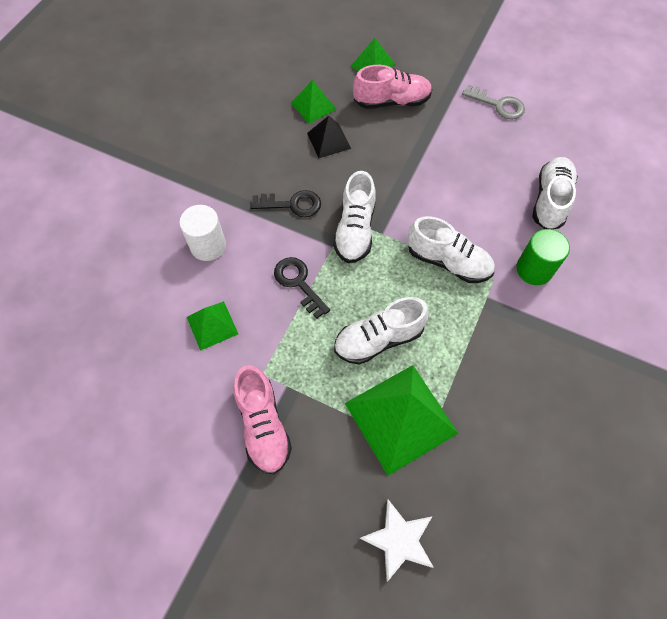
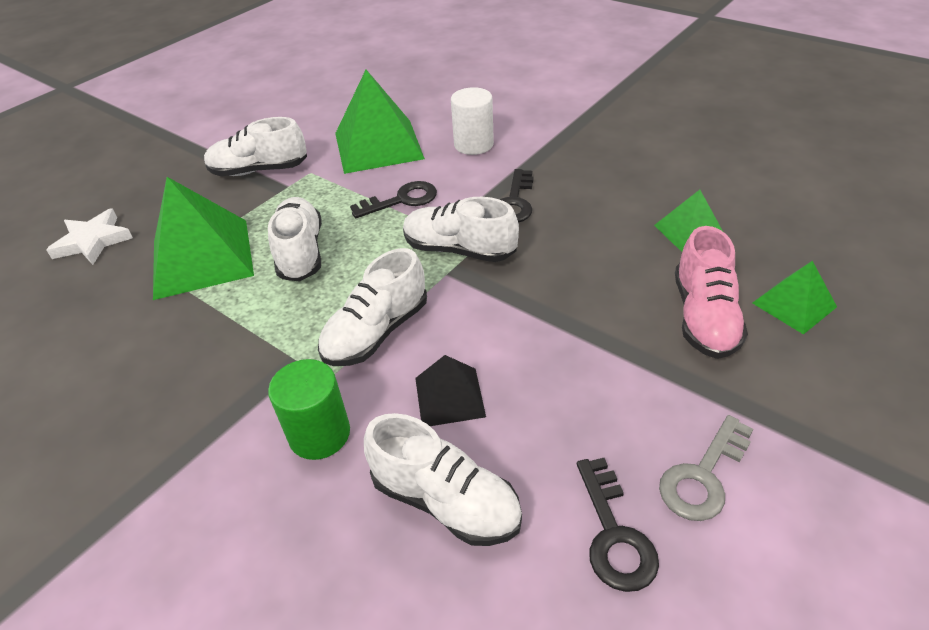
camera: 105 degrees right, 20 degrees down
green pyramid [187,301,238,351] -> green pyramid [335,70,425,174], size x1.90
pink shoe [234,365,292,474] -> white shoe [204,117,307,176]
black pyramid [307,116,351,158] -> black pyramid moved to [415,355,486,426]
none -> black key [577,458,659,592]

